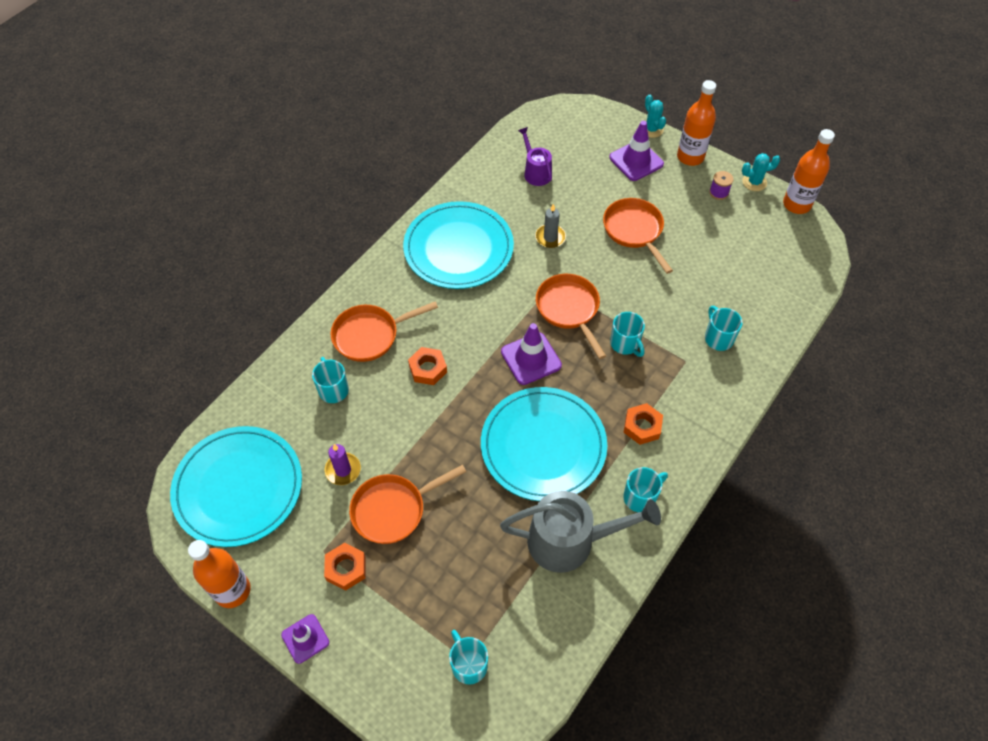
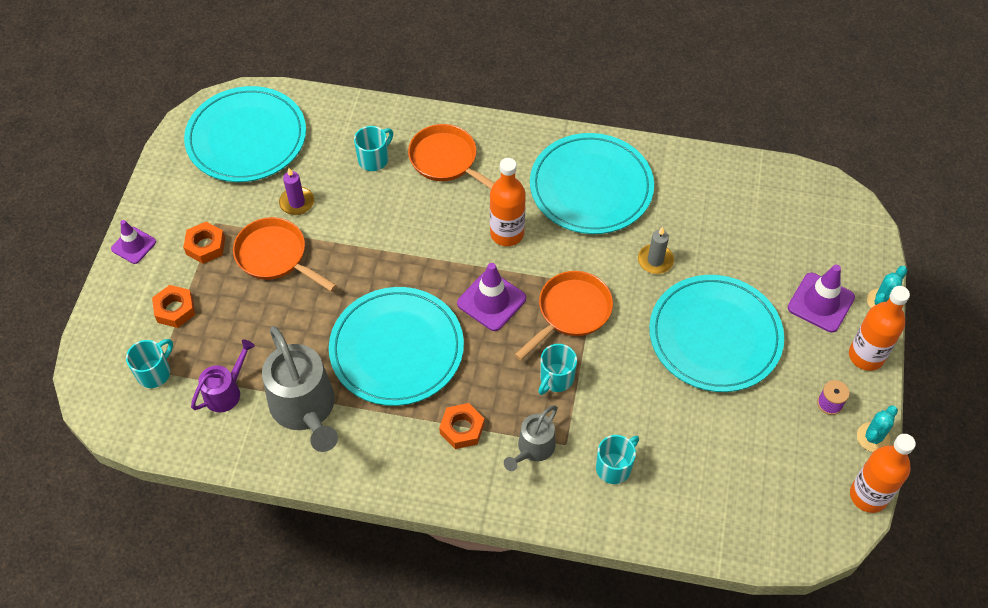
camera: 65 degrees right, 0 degrees up
orange bottle [188,540,251,608] -> orange bottle moved to [490,158,526,246]
orange nut [408,347,447,385] -> orange nut moved to [152,285,195,328]
purple watering can [518,127,552,186] -> purple watering can moved to [191,339,255,413]
orange pan [603,198,673,274] -> turquoise plate [649,275,784,392]
turquoise mug [623,467,668,512] -> none
turquoise cactus [742,153,780,191] -> turquoise cactus turned 75 degrees clockwise [857,405,898,452]
none -> grey watering can [504,405,558,471]

